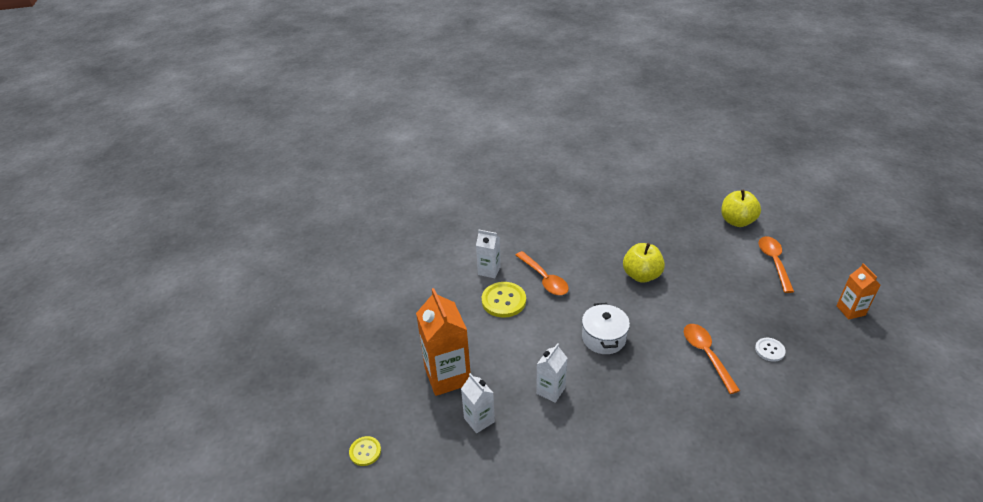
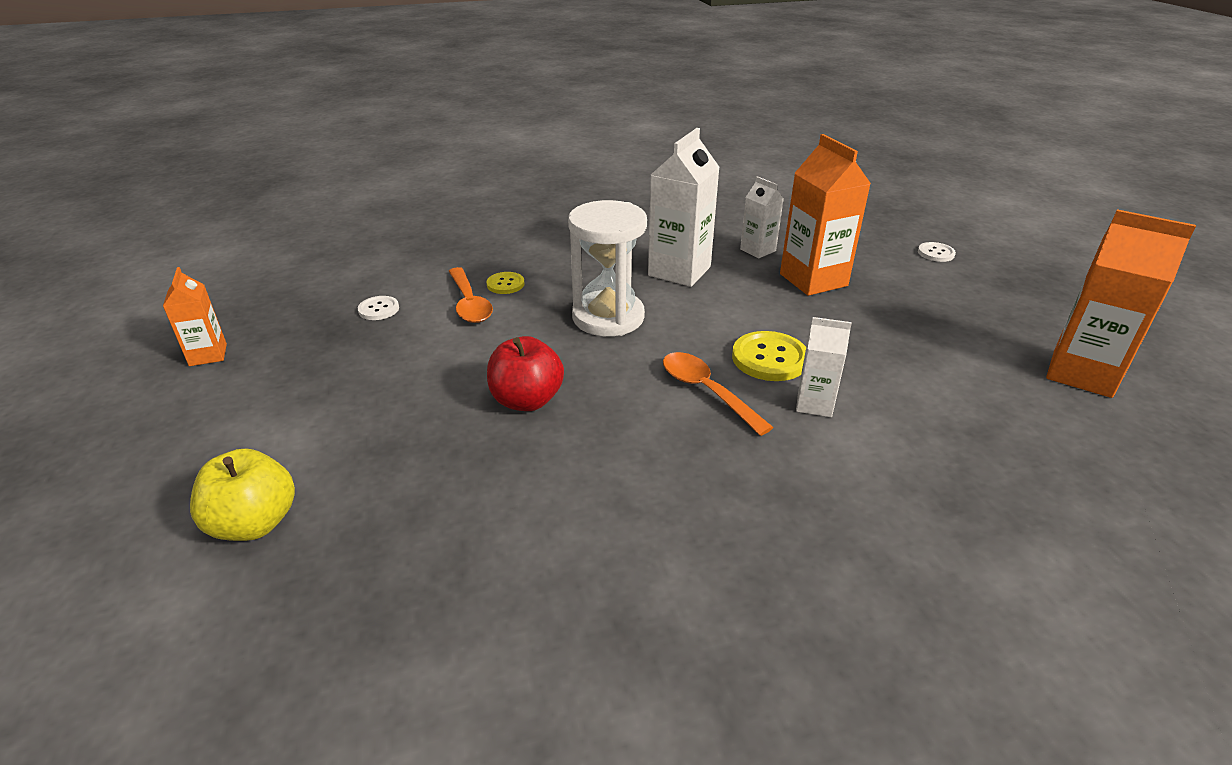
camera: 175 degrees right, 5 degrees down
yellow button [349,436,381,466] -> yellow button moved to [486,272,525,294]
white carton [536,343,567,403] -> white carton [648,128,720,287], size x1.78
white pot [582,303,630,354] -> white hourglass [568,200,647,336]
yellow apple [623,243,665,283] -> red apple [487,336,564,411]
orange spoon [758,236,794,293] -> none
none -> white button [918,242,956,262]
none -> orange carton [1046,209,1196,398]

